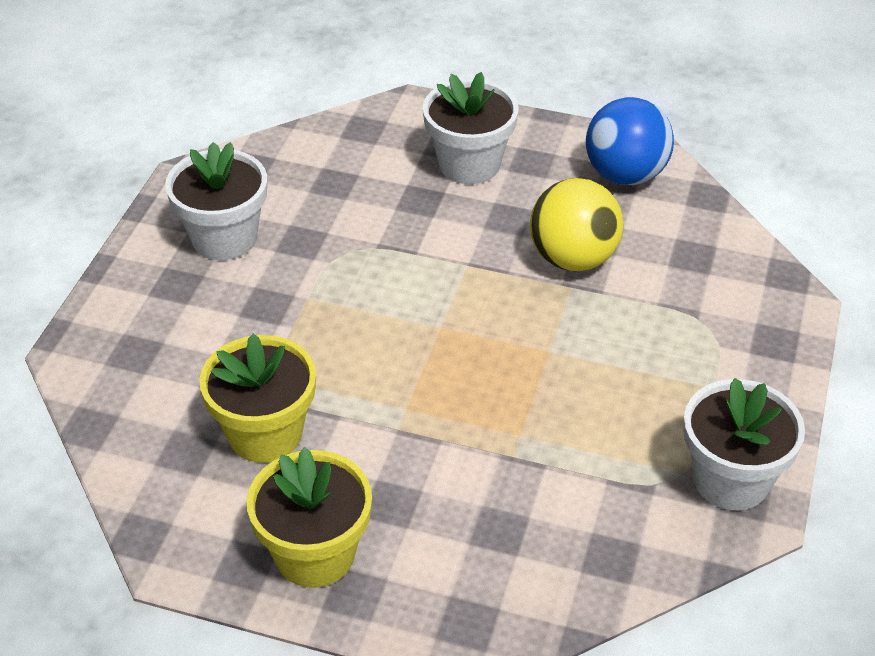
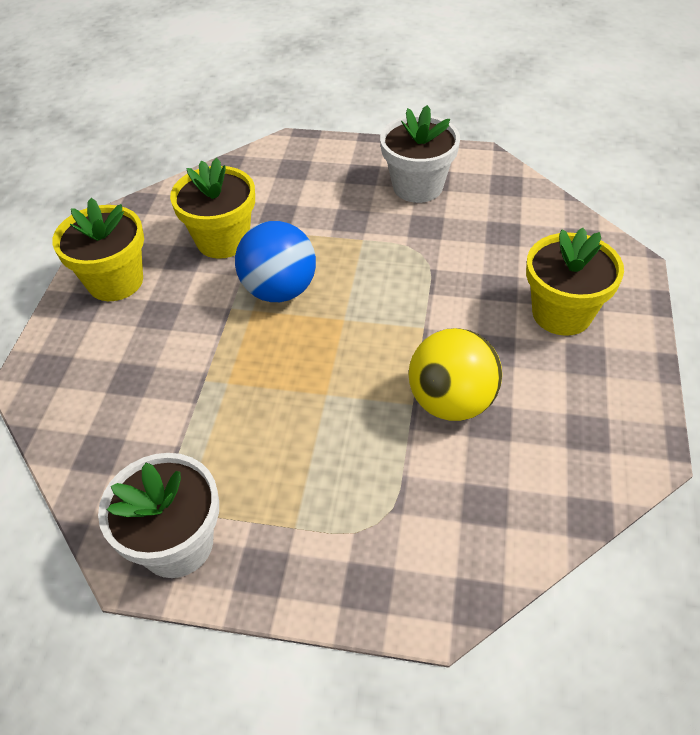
camera: 85 degrees right, 5 degrees up
white flower pot [423,72,519,184] -> yellow flower pot [526,228,624,336]
blue ball [586,97,674,185] -> blue ball moved to [235,221,316,302]

